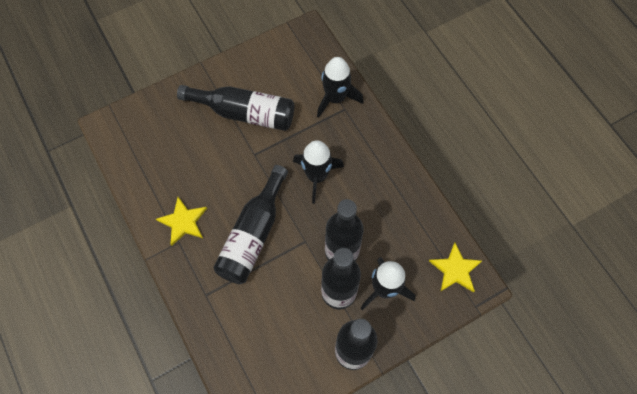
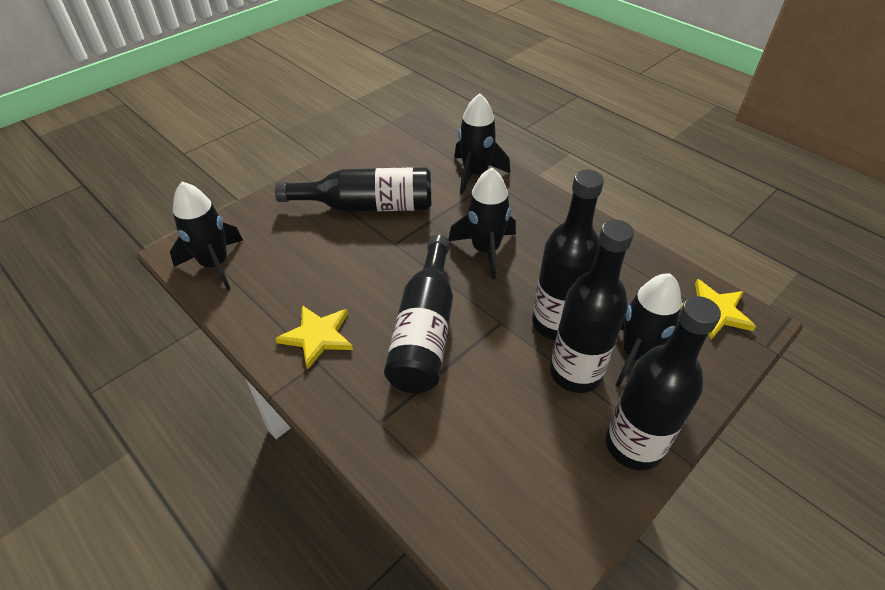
camera: 15 degrees left, 20 degrees down
none -> black rocket [170,182,243,291]

